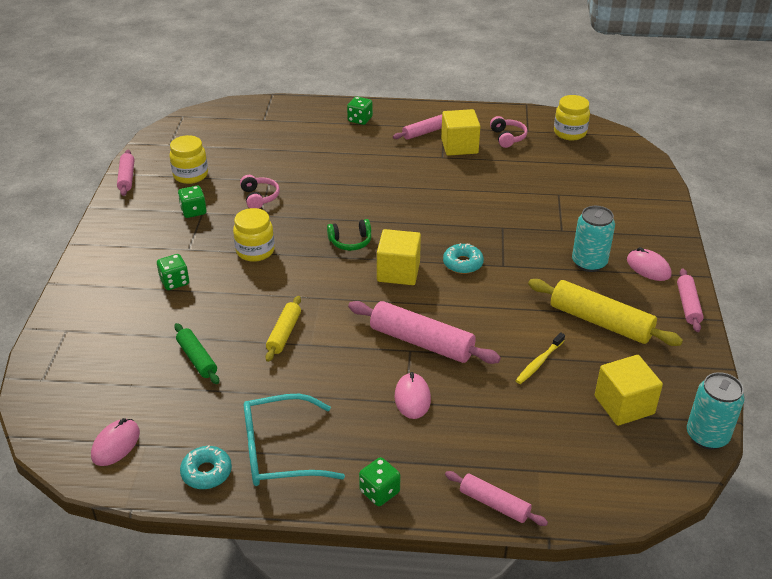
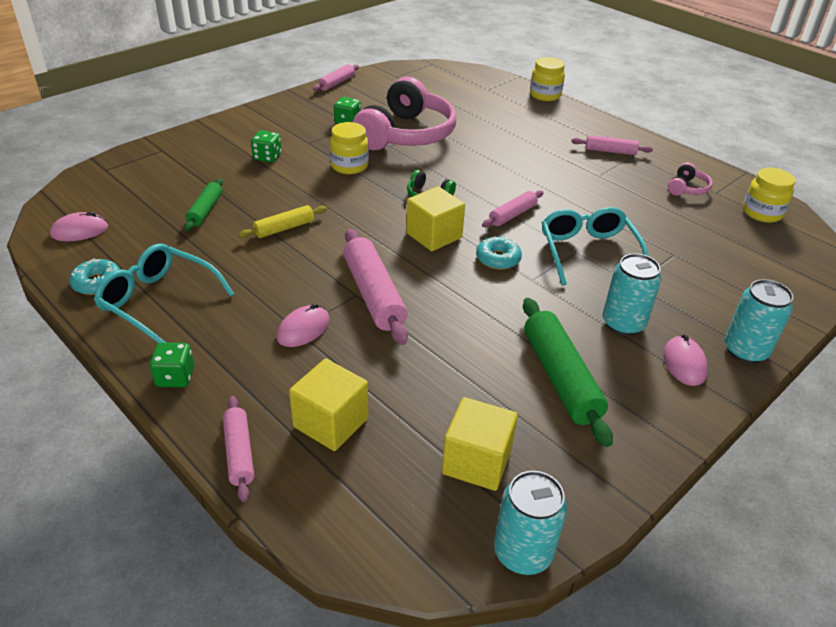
camera: 40 degrees right, 0 degrees up
yellow jar [169,135,208,184] -> yellow jar moved to [530,57,565,101]
pink headphones [240,175,280,209] -> pink headphones [353,77,456,150], size x2.45
green dice [347,96,373,125] -> none
yellow cube [441,109,480,156] -> yellow cube moved to [289,359,368,451]
yellow toothbrush [516,332,565,384] -> none
yellow rolling pin [528,279,683,346] -> green rolling pin [523,298,613,447]
pink rolling pin [677,269,704,332] -> pink rolling pin moved to [482,190,544,227]
none -> turquoise glasses [542,207,649,286]
none -> turquoise can [724,279,793,364]

